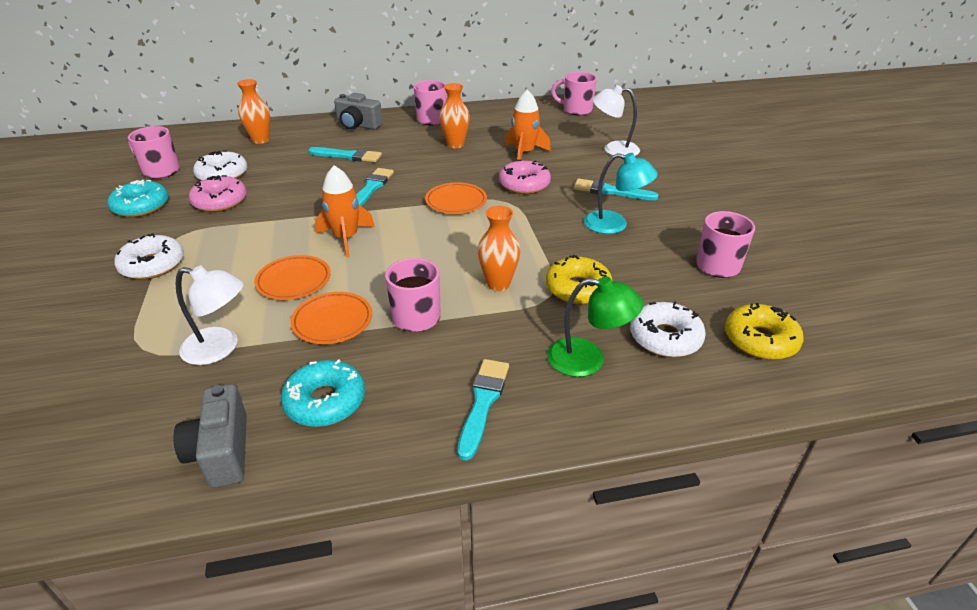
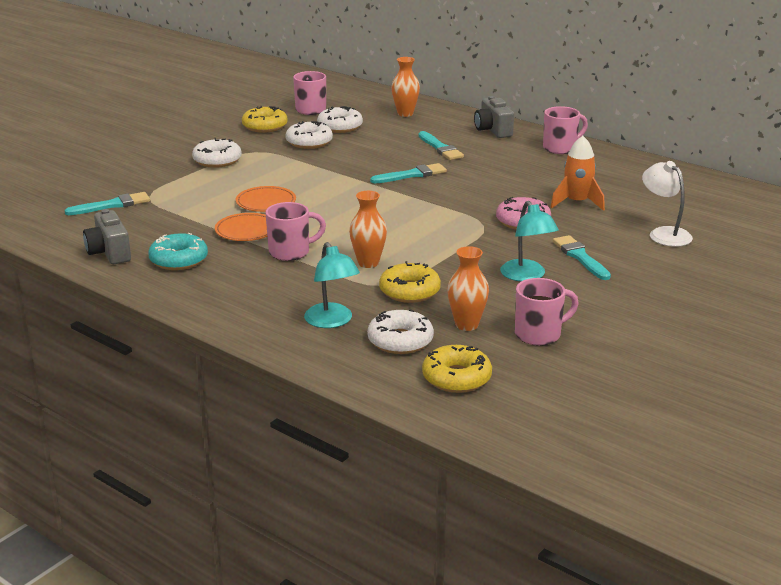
camera: 50 degrees right, 10 degrees down
turquoise donut [107,180,169,217] -> yellow donut [242,106,288,133]
grey camera [173,384,247,488] -> grey camera turned 60 degrees counterclockwise [83,209,131,264]
white lamp [176,265,244,365] -> none
pink donut [189,175,247,212] -> white donut [285,121,333,149]
orange rocket [315,165,375,257] -> none
orange plate [425,182,487,214] -> none
orange vase [440,83,470,148] -> orange vase moved to [447,246,489,331]
turquoise brush [457,359,509,460] -> turquoise brush moved to [64,192,150,215]
green lamp [547,277,644,377] -> turquoise lamp [304,242,360,328]
pink mug [551,72,597,116] -> none

